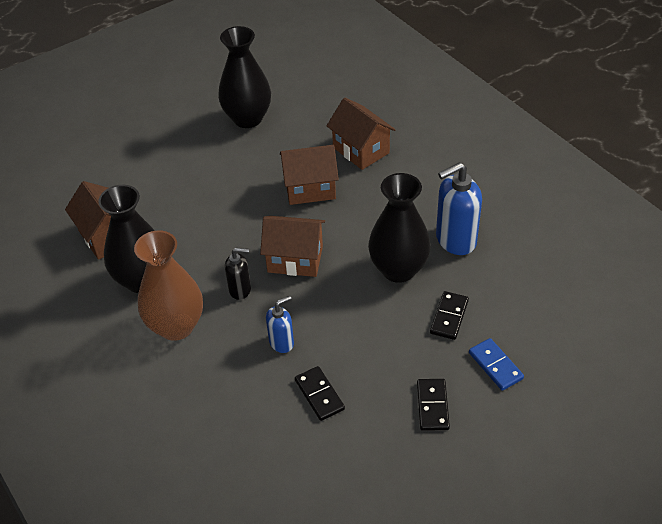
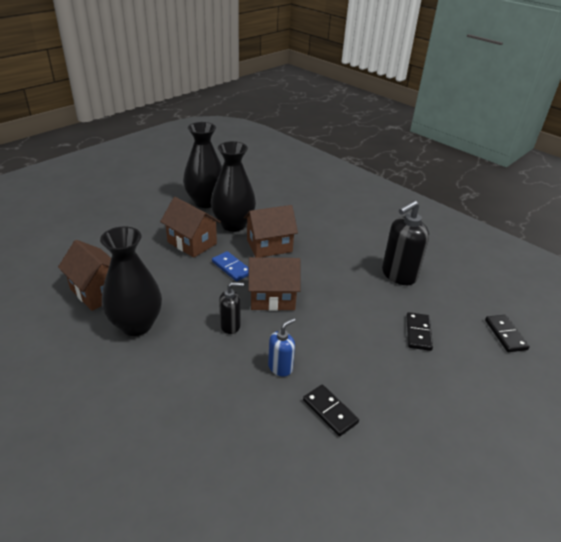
camera: 15 degrees left, 10 degrees down
brown vase [134,230,203,341] -> none
brown house [326,97,396,170] -> brown house moved to [160,197,221,258]
black vase [368,173,431,283] -> black vase moved to [211,141,256,232]
black domino [417,379,450,431] -> black domino moved to [485,315,530,352]
blue soap dispenser [436,162,482,255] -> black soap dispenser [382,200,429,285]
blue domino [469,338,524,391] -> blue domino moved to [212,251,249,281]

